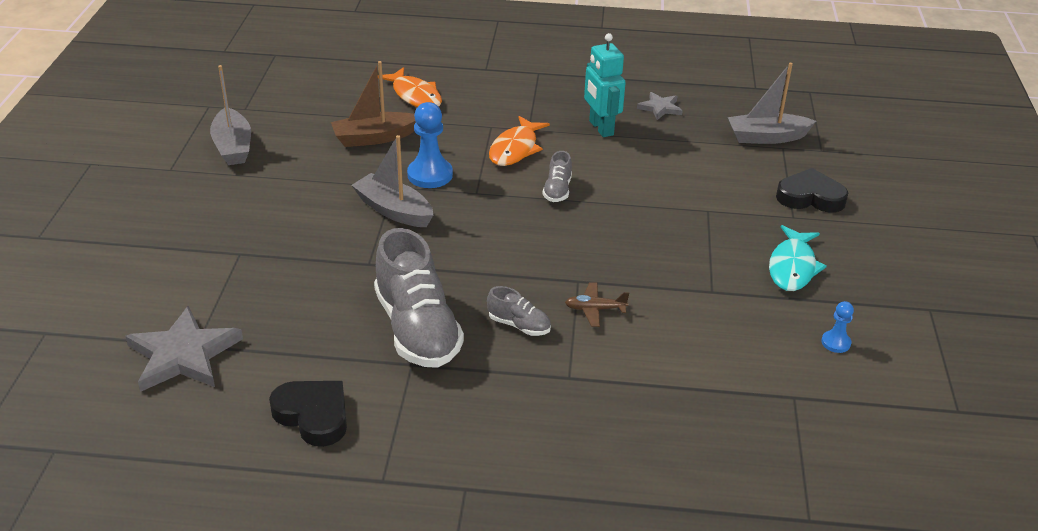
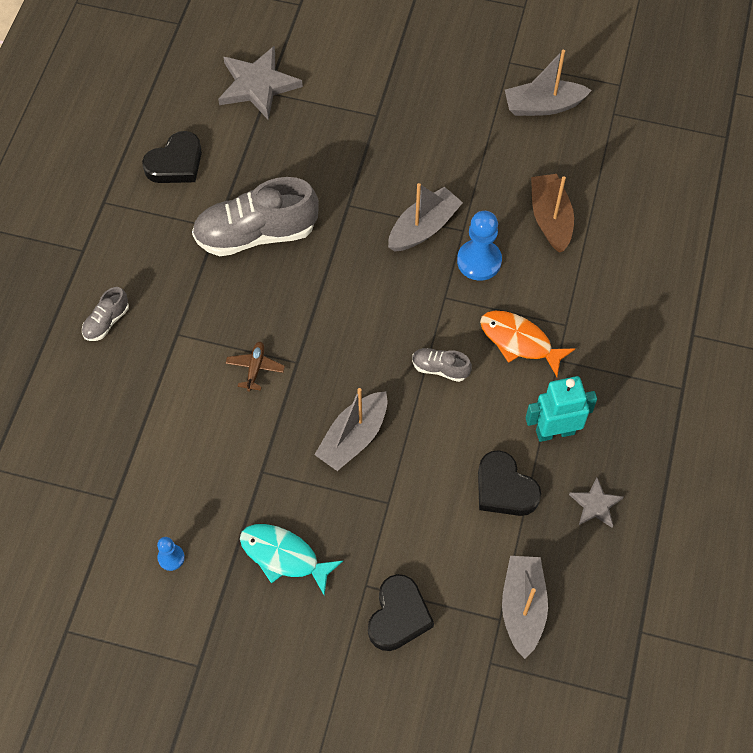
camera: 100 degrees right, 25 degrees up
orange fish [378,67,442,107] -> none
grey shoe [487,286,551,336] -> grey shoe moved to [82,287,129,341]
none -> grey boat [314,388,388,471]
none -> black heart [478,450,541,516]

